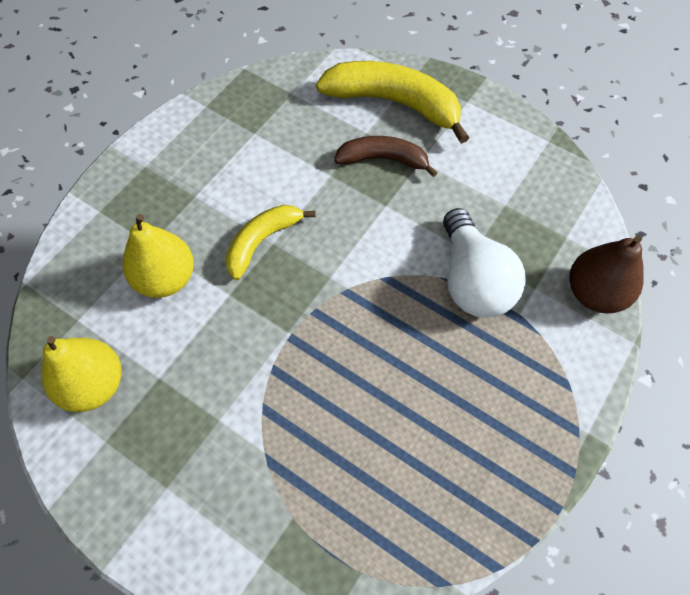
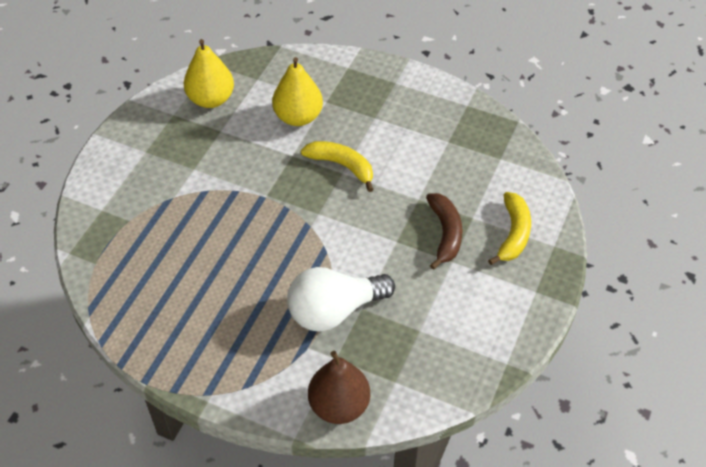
camera: 80 degrees right, 10 degrees down
yellow banana [316,61,470,144] -> yellow banana [488,192,531,265], size x0.61

